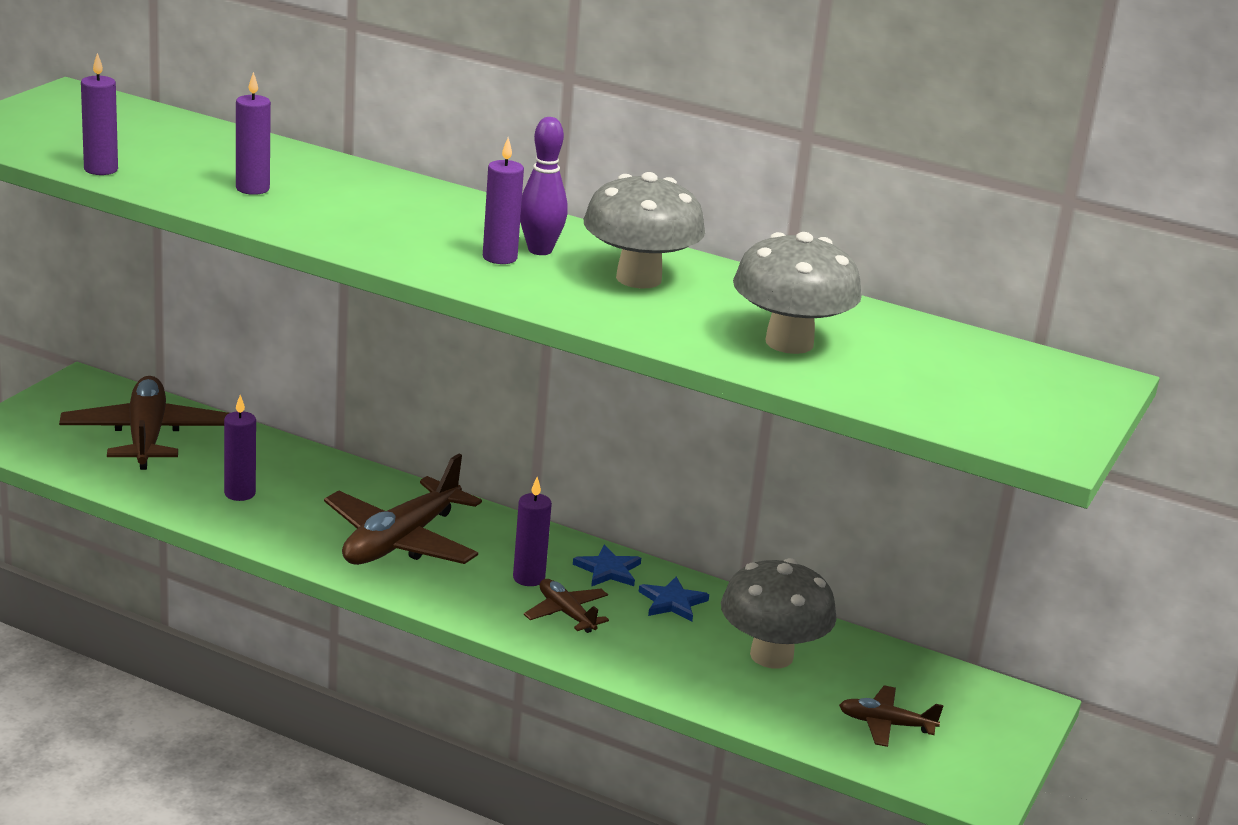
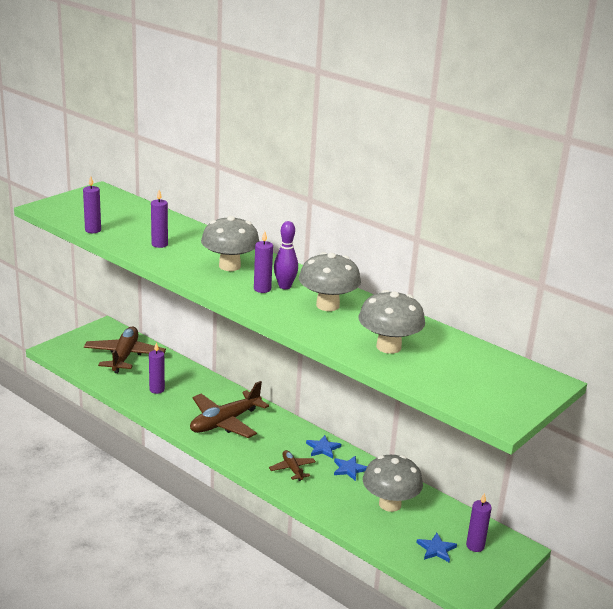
camera: 15 degrees right, 0 degrees up
purple candle [513,477,552,586] -> purple candle moved to [466,493,492,552]
brown plane [839,685,943,747] -> blue star [416,533,457,562]
none -> grey mushroom [201,216,260,271]

